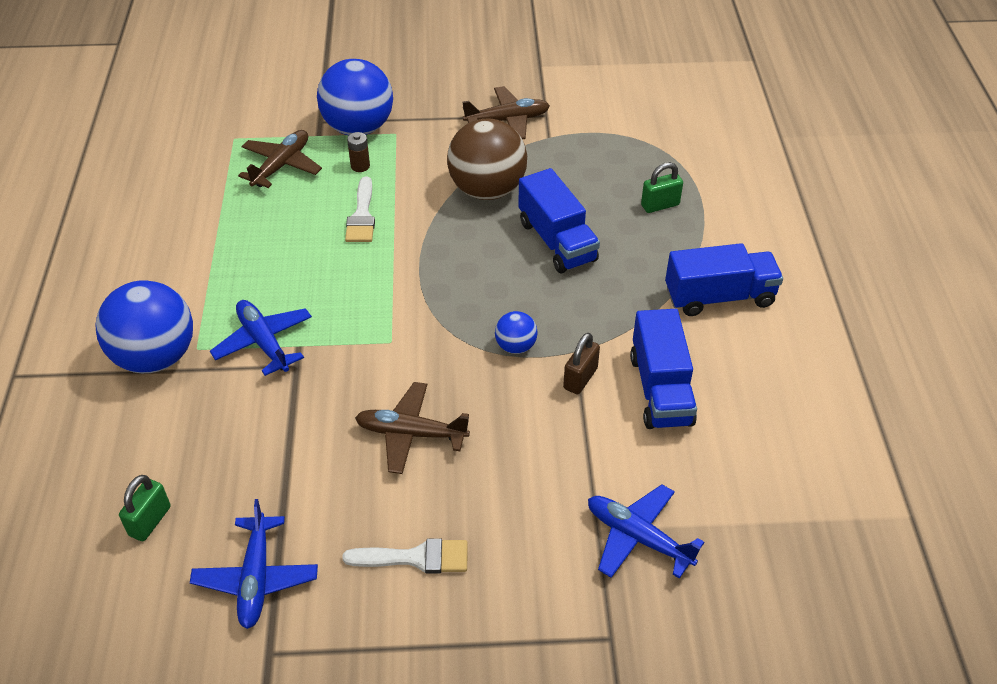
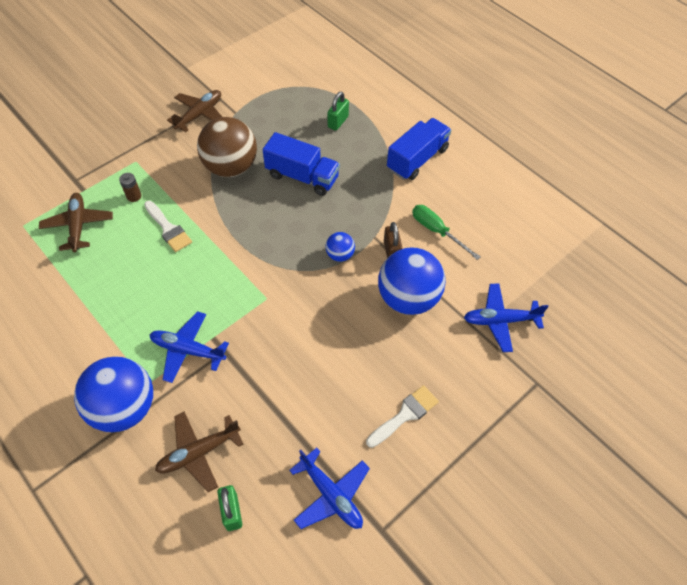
camera: 40 degrees left, 10 degrees up
blue ball [317,59,393,135] -> blue ball moved to [378,248,446,315]
brown plane [355,382,470,474] -> brown plane moved to [155,411,243,492]
blue truck [630,309,697,429] -> green screwdriver [412,205,480,260]

